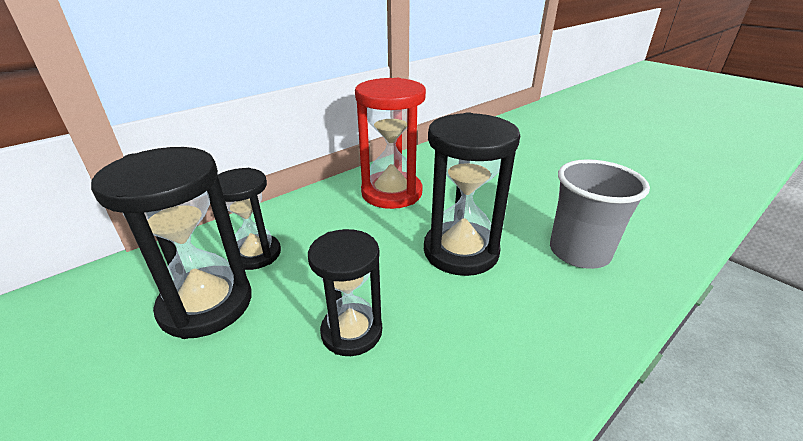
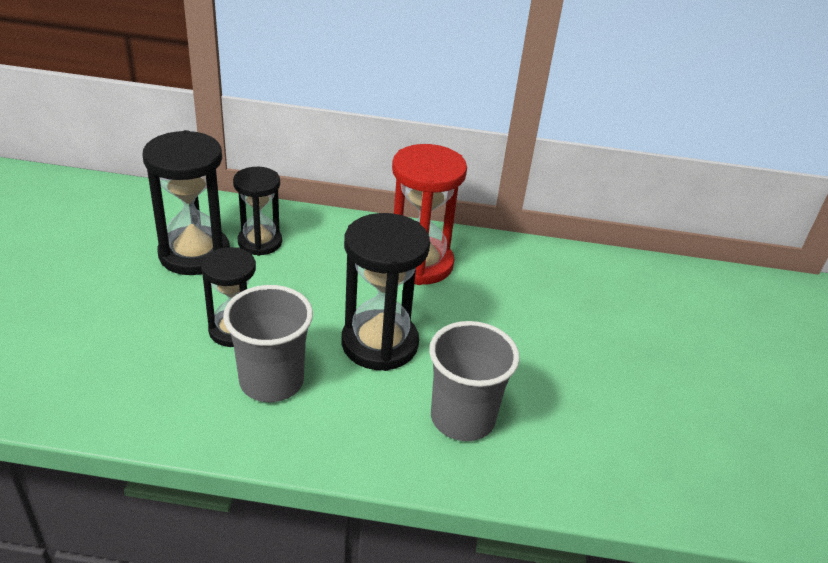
camera: 45 degrees right, 5 degrees up
none -> grey cup [223,285,313,402]

